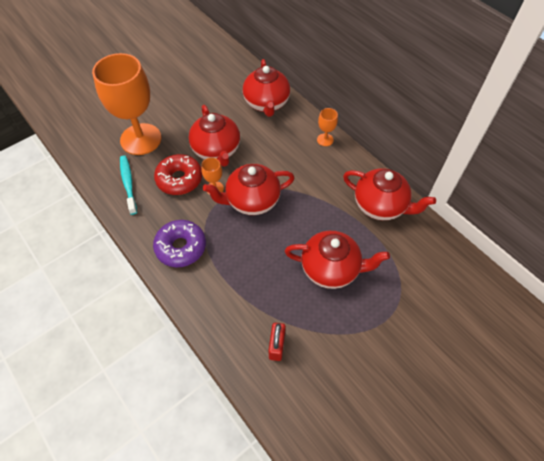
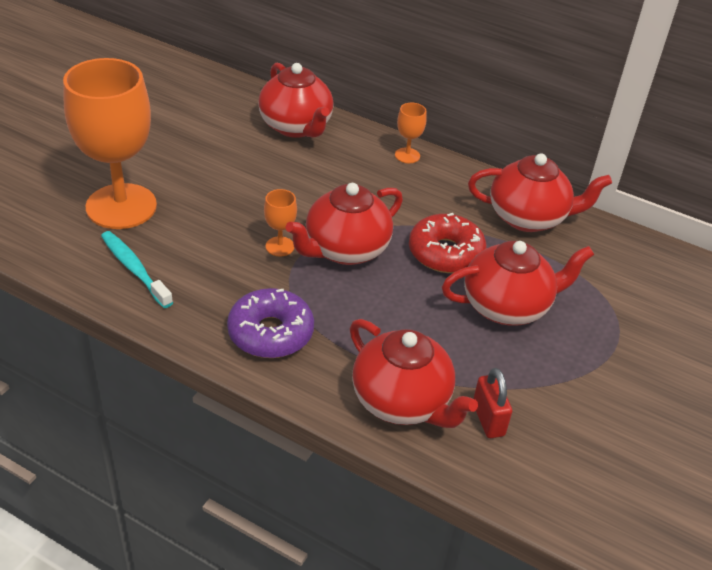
camera: 25 degrees left, 15 degrees down
red donut [154,154,202,195] -> red donut moved to [409,213,486,273]
red teapot [188,105,240,167] -> red teapot moved to [350,319,478,428]

